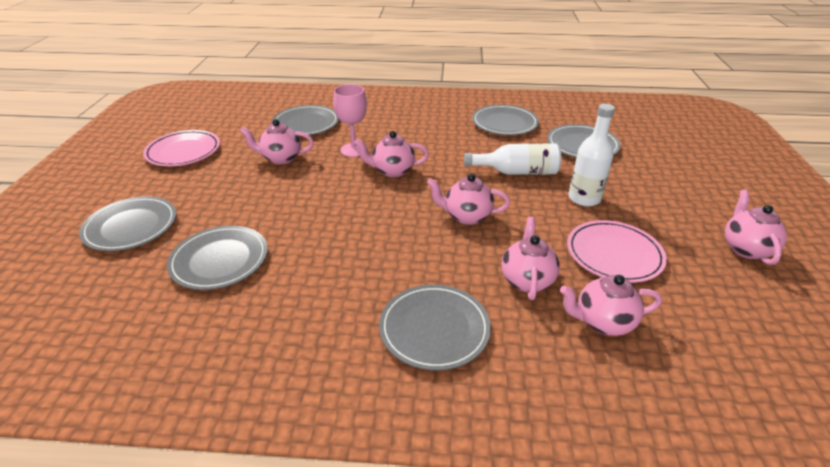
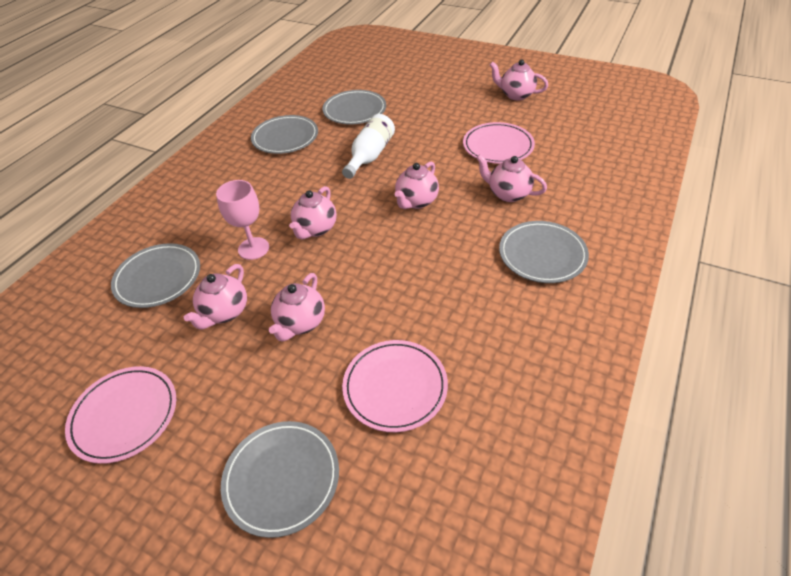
camera: 65 degrees left, 10 degrees up
grey plate [167,226,268,290] -> pink plate [342,340,448,432]
pink teapot [560,275,662,336] -> pink teapot moved to [269,273,325,342]
white bottle [569,104,615,206] -> none

